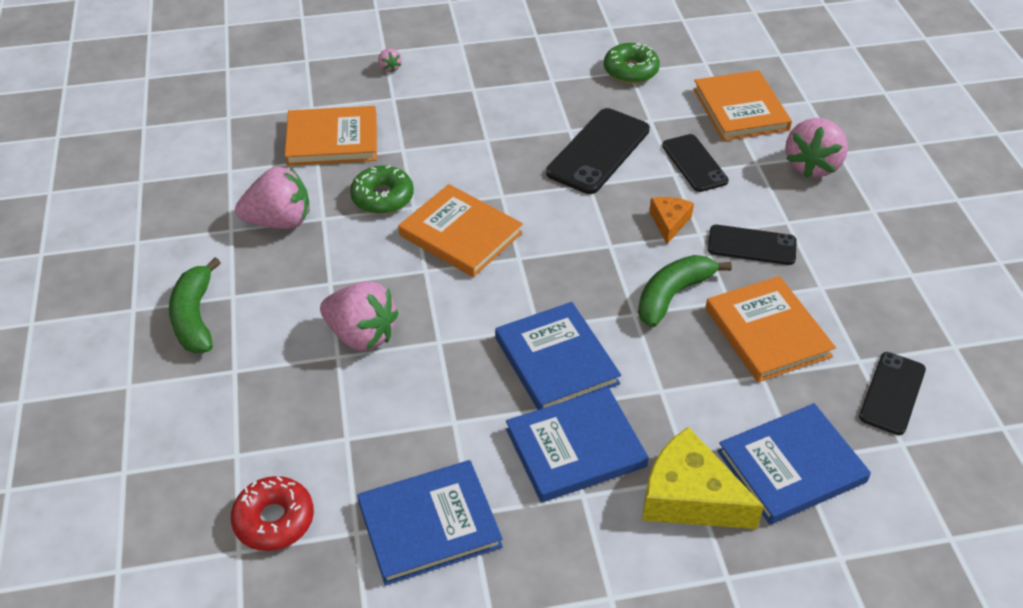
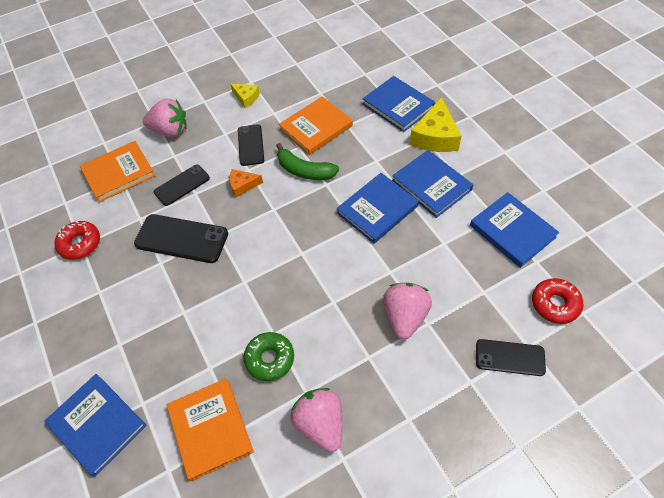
camera: 105 degrees left, 10 degrees up
green banana [169,258,221,353] -> none
pink strawberry [378,48,402,72] -> blue book [44,374,147,477]
orange book [398,184,523,277] -> none
green donut [604,43,660,84] -> red donut [54,221,100,260]
black phone [859,352,926,435] -> black phone moved to [476,339,546,376]
none -> yellow cheese [230,84,260,108]

